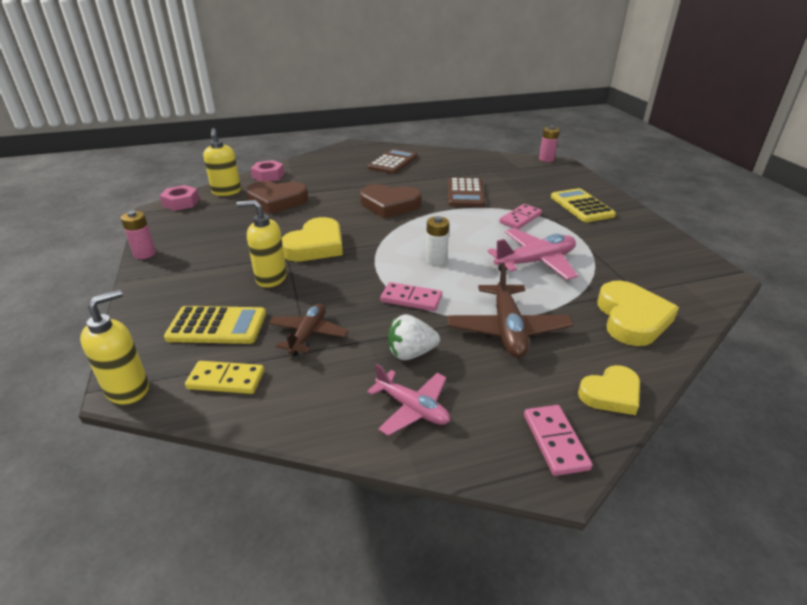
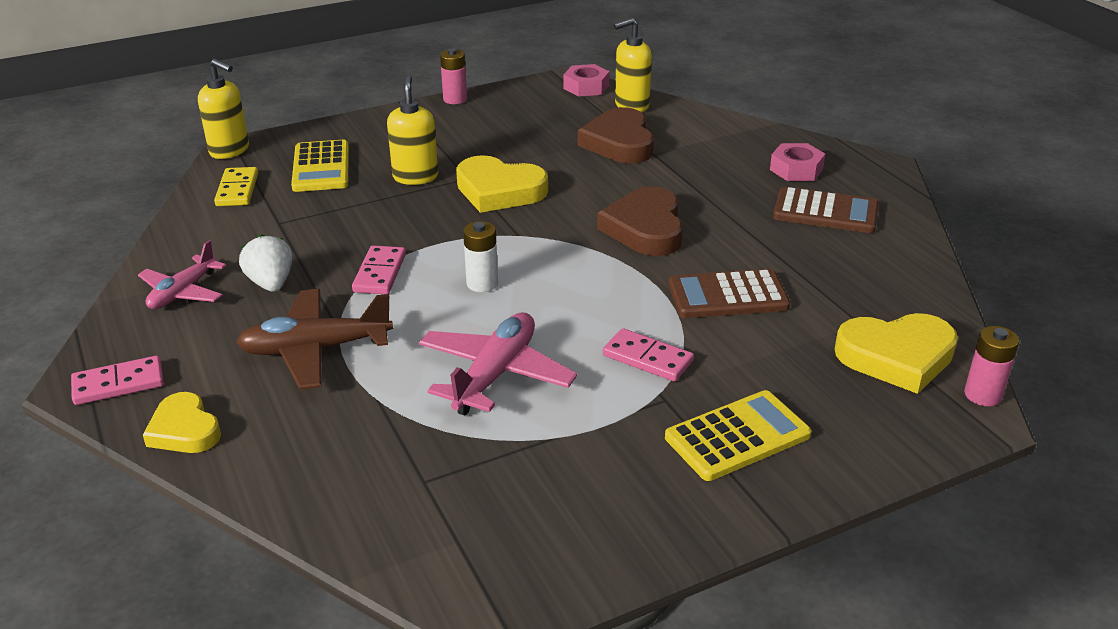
camera: 80 degrees right, 0 degrees up
pink nut [251,160,284,181] -> pink nut moved to [770,143,825,181]
brown plane [268,303,349,356] -> none
pink plane [487,228,578,280] -> pink plane turned 120 degrees counterclockwise [419,313,577,416]
yellow heart [598,280,679,346] -> yellow heart moved to [835,313,958,394]

